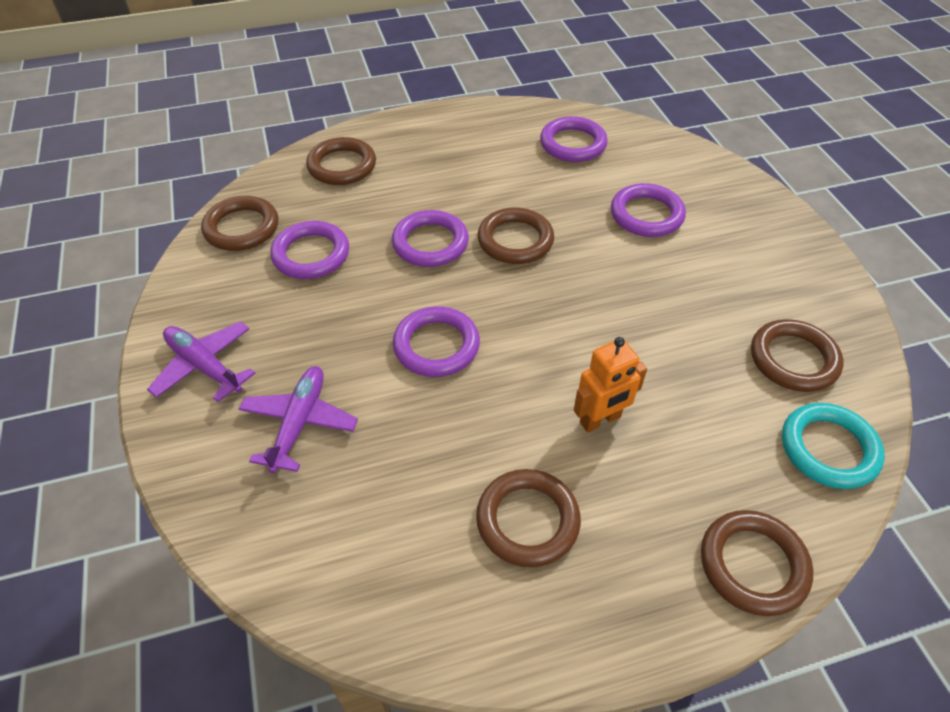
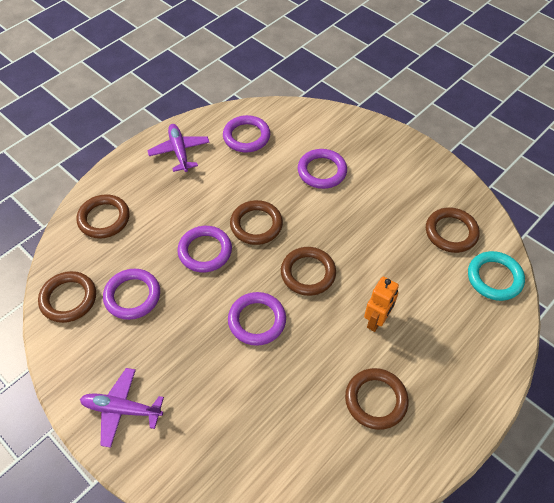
camera: 30 degrees left, 5 degrees up
purple plane [239,366,358,473] -> purple plane moved to [147,124,210,172]
brown ring [701,510,813,616] -> brown ring moved to [281,247,336,296]

